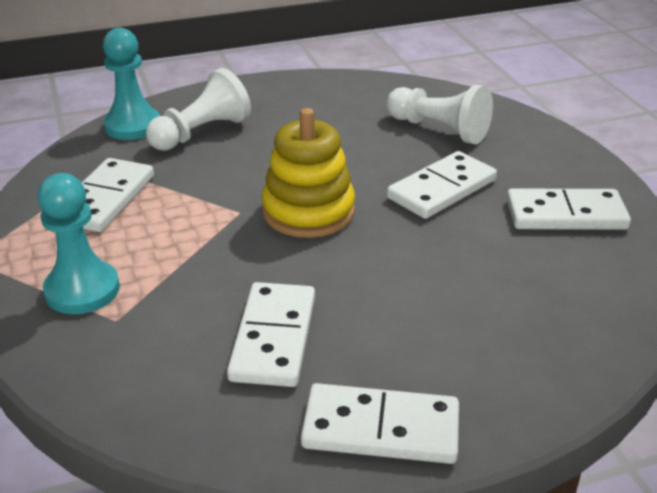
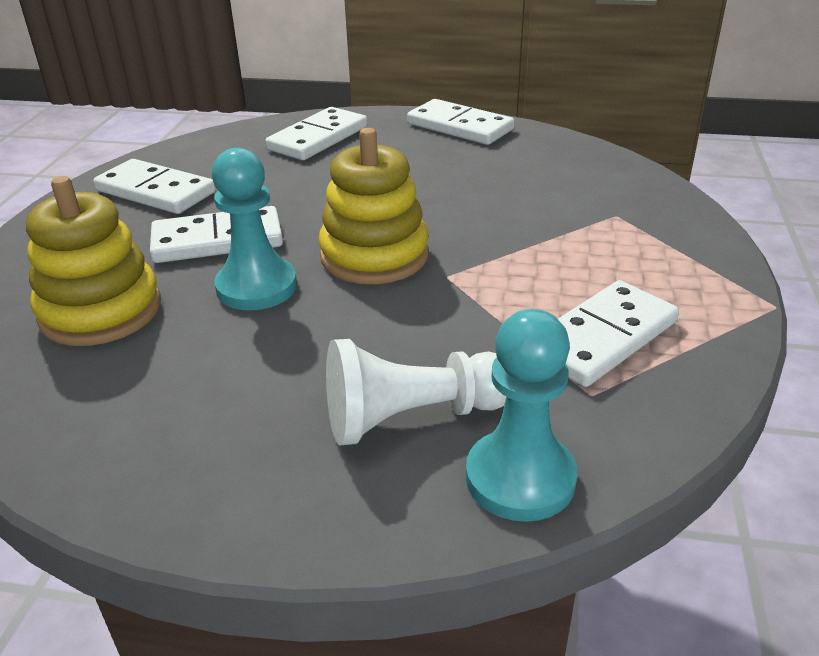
camera: 150 degrees left, 0 degrees up
turquoise pawn [38,173,120,314] -> turquoise pawn moved to [212,148,297,310]
white domino [227,282,315,387] -> white domino moved to [265,107,367,160]
white pawn [386,85,493,144] -> yellow stacking toy [26,176,161,346]

